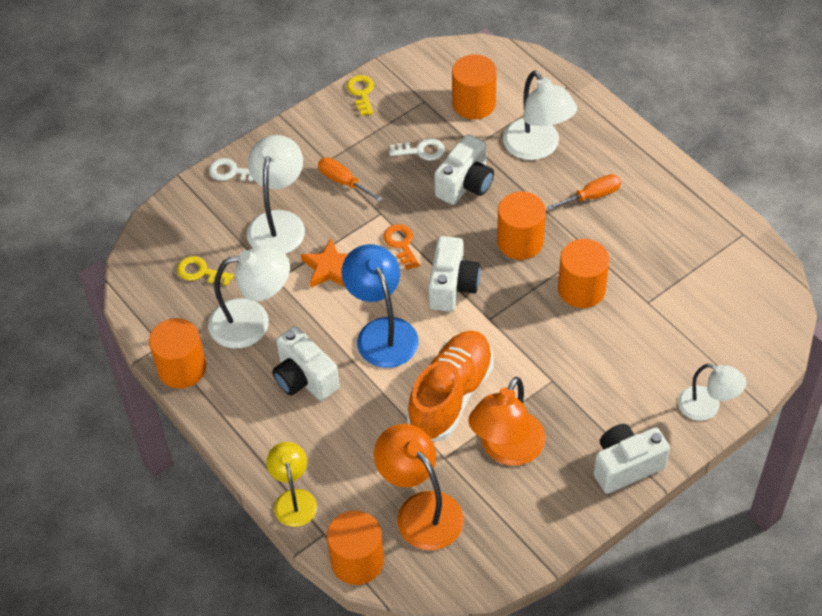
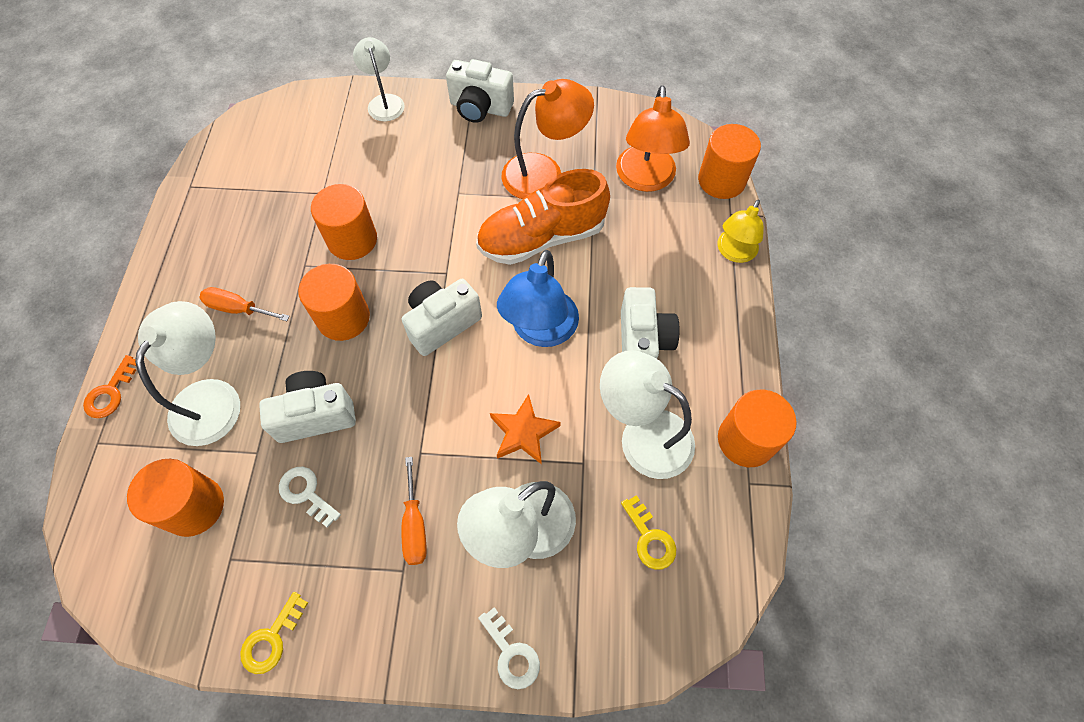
camera: 140 degrees left, 10 degrees up
orange key [383,224,420,270] -> orange key moved to [83,355,136,418]

